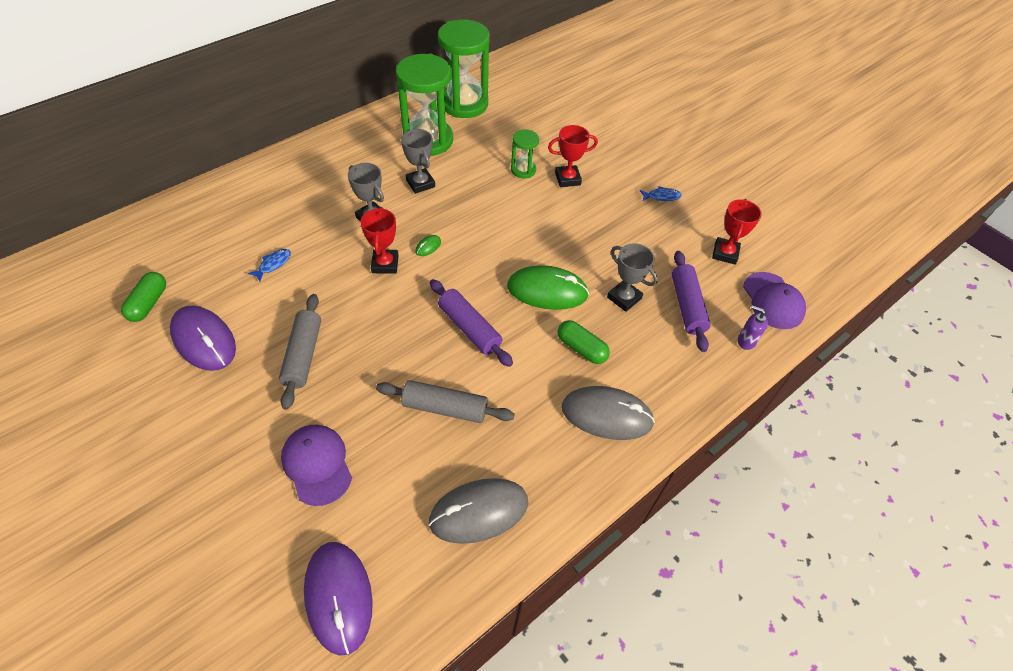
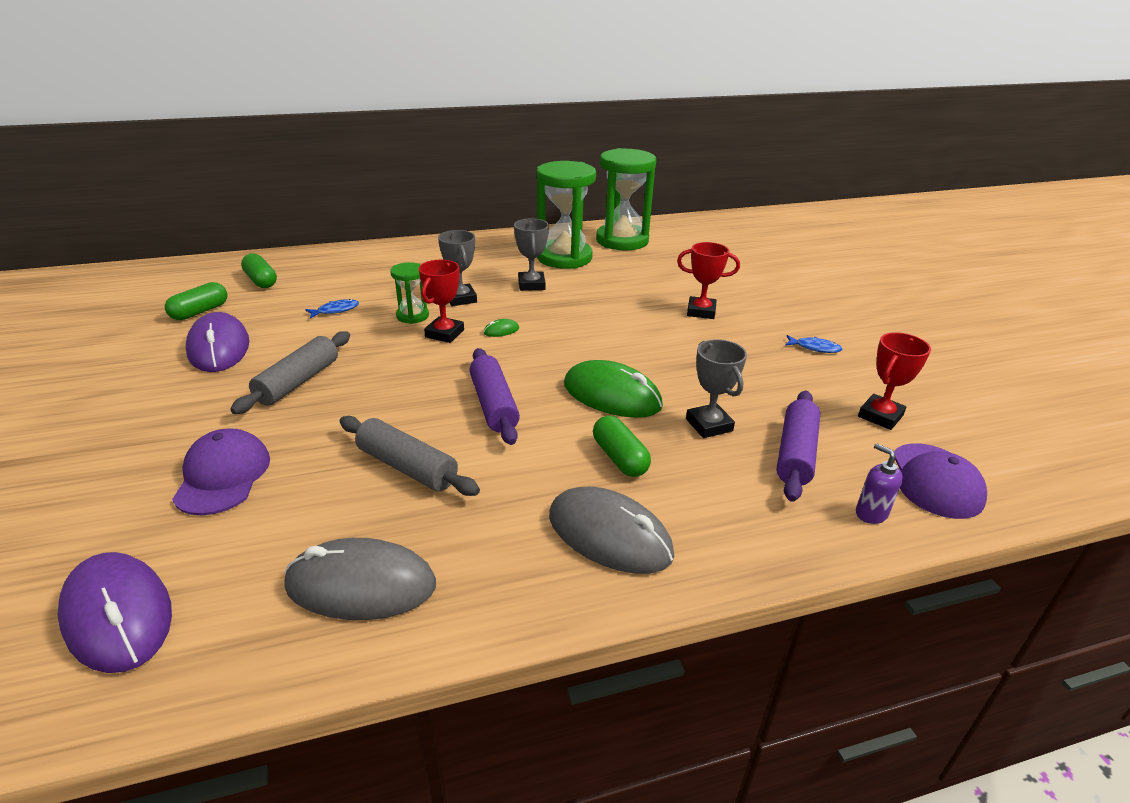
camera: 25 degrees right, 20 degrees down
purple mouse [304,542,373,656] -> purple mouse turned 45 degrees counterclockwise [58,552,172,673]
green hourglass [511,129,539,179] -> green hourglass moved to [390,262,429,324]
none -> green capsule [241,253,277,288]

